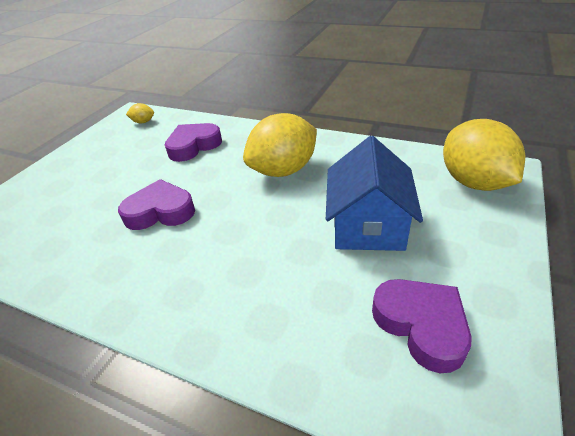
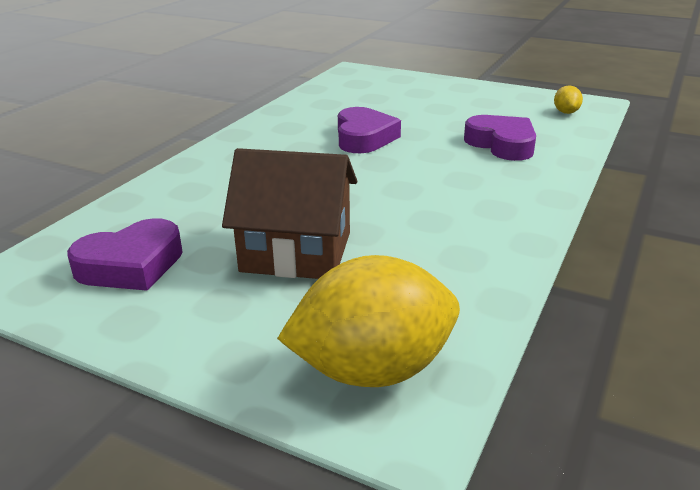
camera: 90 degrees right, 10 degrees down
yellow lemon [243,113,317,177] -> none
blue house [326,136,423,251] -> brown house [222,148,357,279]

